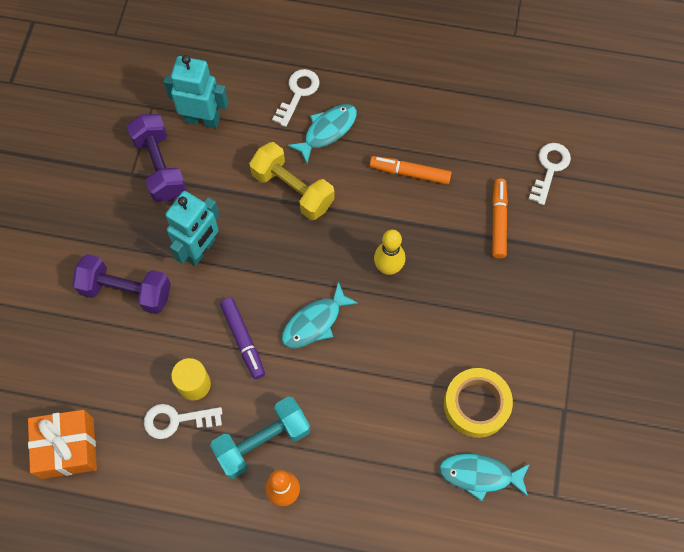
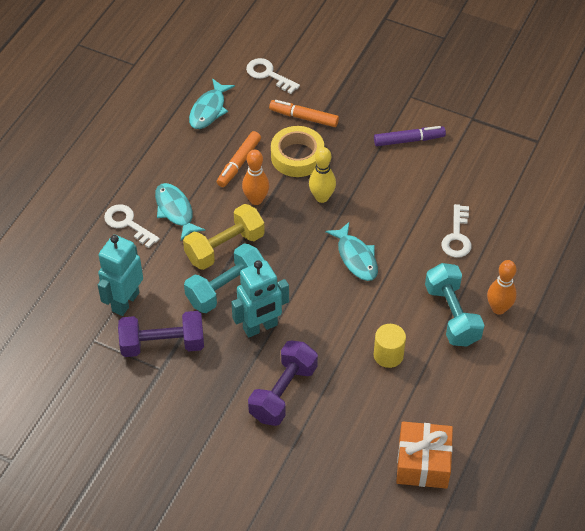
camera: 75 degrees left, 15 degrees down
white key [144,404,222,439] -> white key moved to [441,204,471,258]
turquoise robot [165,191,220,266] -> turquoise robot turned 105 degrees clockwise [231,260,289,338]
purple marker [220,298,265,379] -> purple marker moved to [374,126,446,146]
turquoise fish [439,454,530,501] -> turquoise fish moved to [189,78,235,129]
yellow tape [444,368,513,438] -> yellow tape moved to [271,126,324,177]
none -> turquoise dumbbell [184,243,264,313]
none -> orange bowling pin [242,150,269,205]

